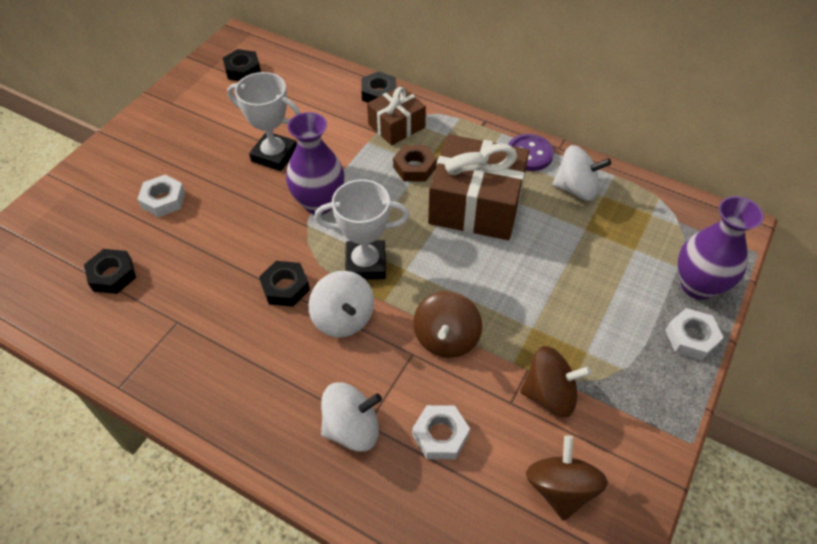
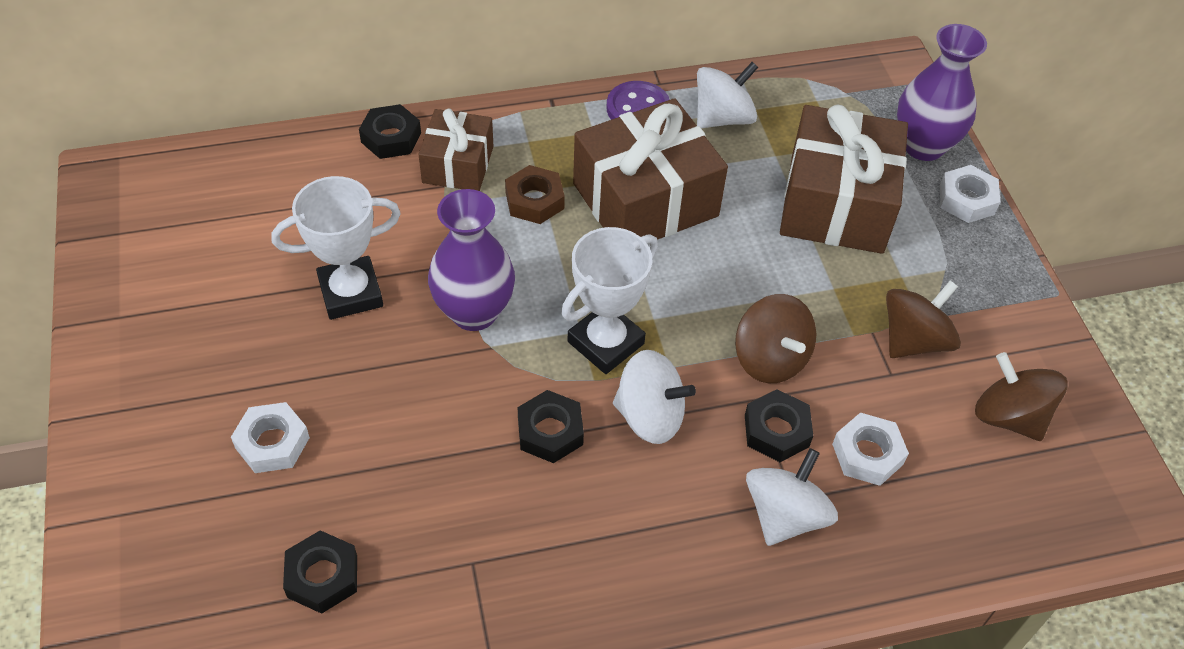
camera: 45 degrees left, 0 degrees up
black nut [223,49,261,81] -> black nut moved to [745,389,813,462]
none -> brown gift [780,105,908,254]

